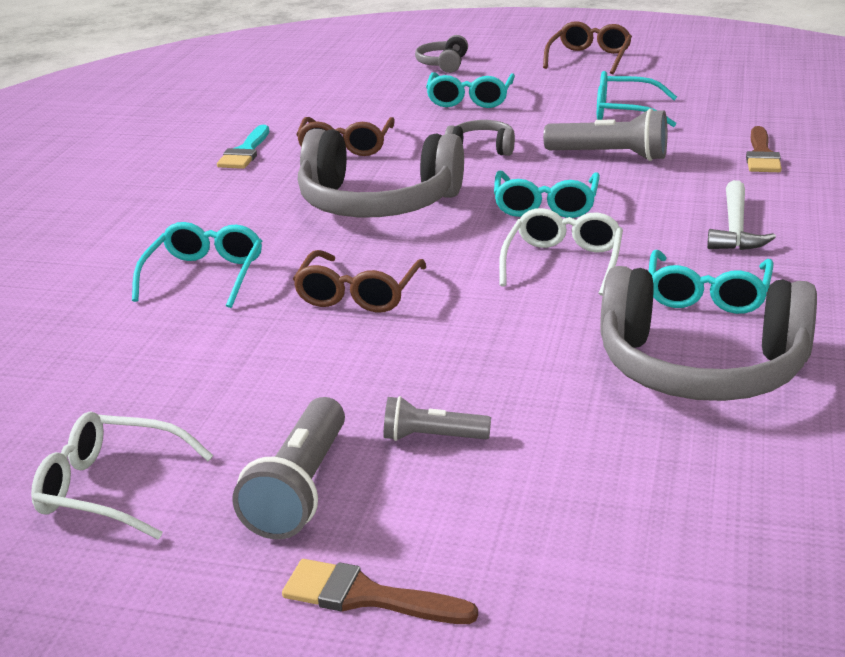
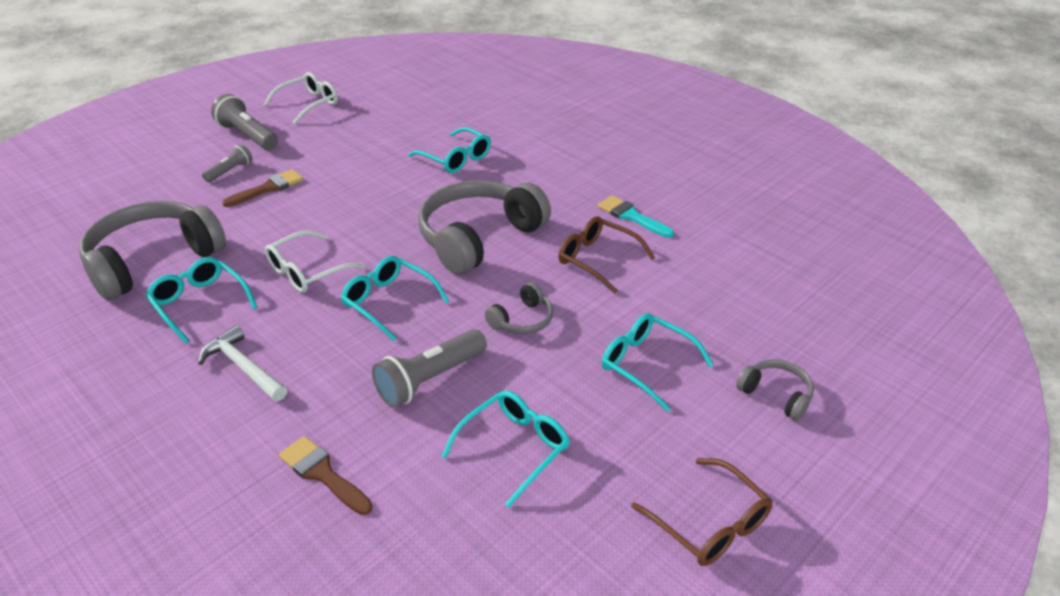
camera: 120 degrees right, 10 degrees up
brown brush [282,559,478,624] -> brown brush moved to [222,169,303,207]
brown glasses [293,250,426,312] -> none
white glasses [499,208,623,296] -> white glasses turned 90 degrees clockwise [265,230,366,293]

